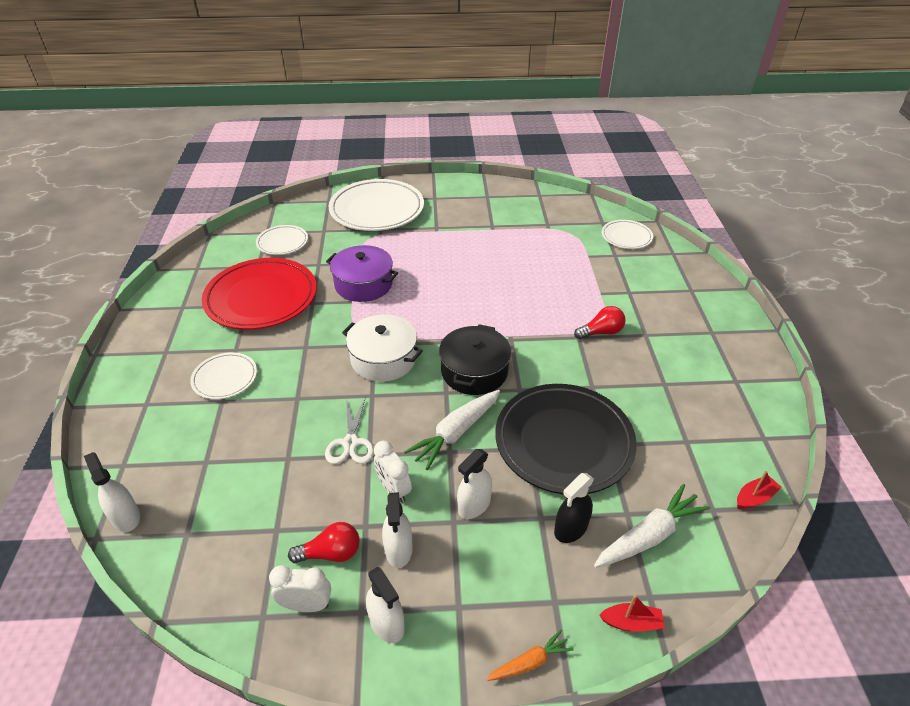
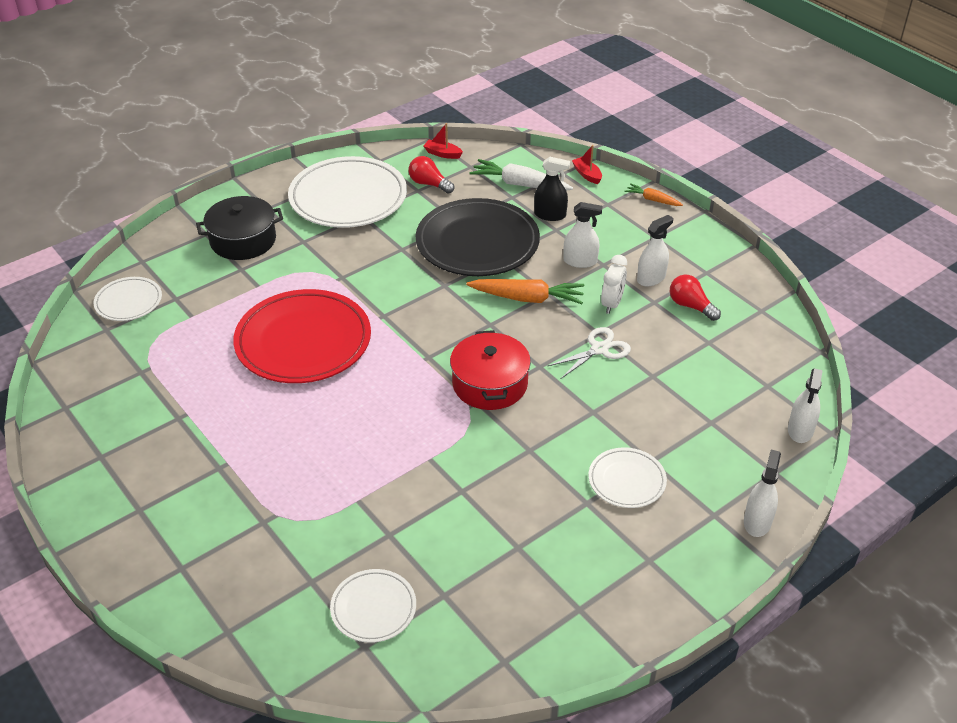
camera: 125 degrees left, 0 degrees up
red plate [202,258,317,330] -> red plate moved to [233,289,371,383]
white clock [269,565,331,612] -> none
purple pot [326,245,398,302] -> none
white plate [328,179,424,231] -> white plate moved to [288,156,407,228]
white pot [342,315,423,382] -> red pot [450,330,531,410]
white spray bottle [366,567,405,643] -> white spray bottle moved to [744,450,781,537]
white carrot [404,390,500,470] -> orange carrot [466,279,584,304]
black pot [439,324,511,395] -> black pot moved to [196,196,283,260]
red light bulb [574,306,626,340] -> red light bulb moved to [409,156,454,194]

